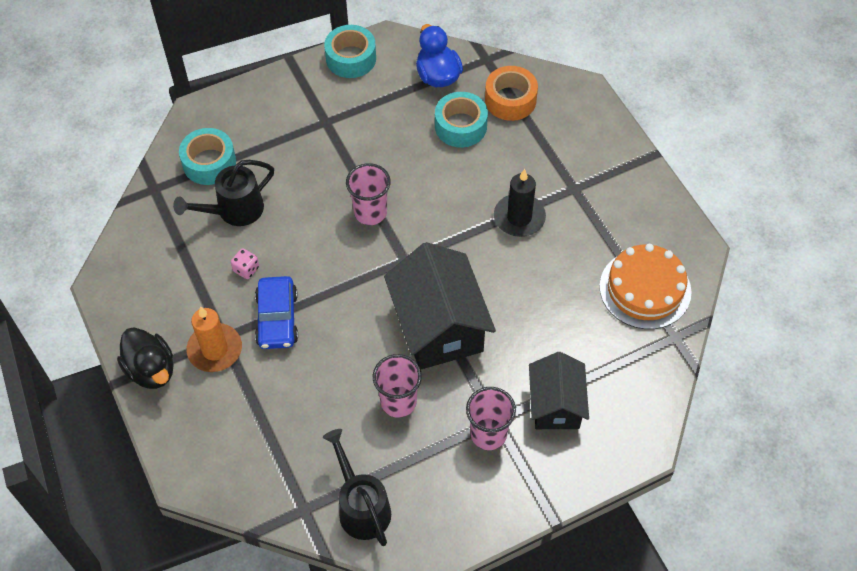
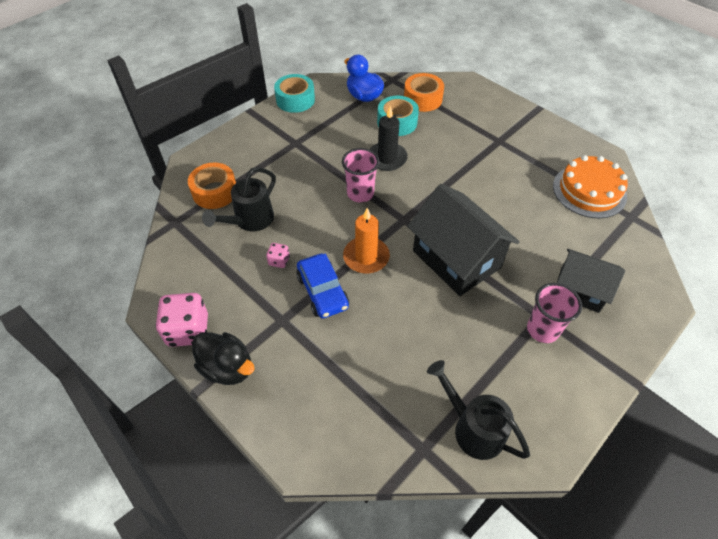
camera: 20 degrees left, 5 degrees down
turquoise tape [179,128,236,185] -> orange tape [188,163,236,209]
orange candle [186,306,242,372] -> orange candle moved to [343,208,390,274]
pink cup [373,354,422,418] -> none
black candle [494,169,546,237] -> black candle moved to [369,106,408,171]
black house [529,352,589,429] -> black house turned 45 degrees counterclockwise [557,249,625,313]
none -> pink dice [155,293,208,347]

